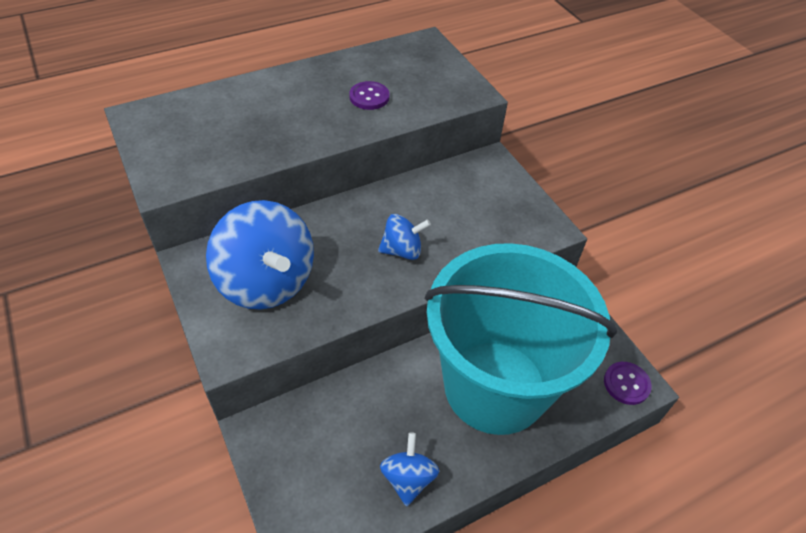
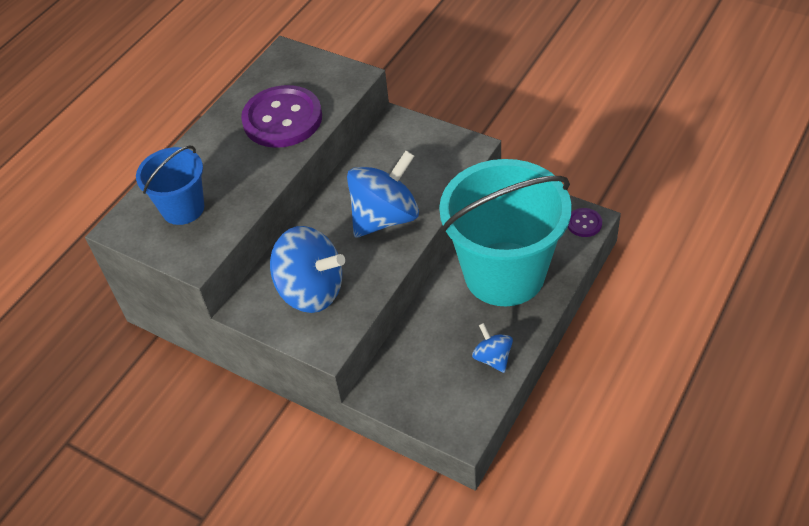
camera: 25 degrees left, 0 degrees up
purple button [349,81,390,110] -> purple button [241,85,322,148], size x2.28
blue spinning top [378,214,431,260] -> blue spinning top [347,150,419,238], size x1.97
none -> blue bucket [136,145,204,225]

